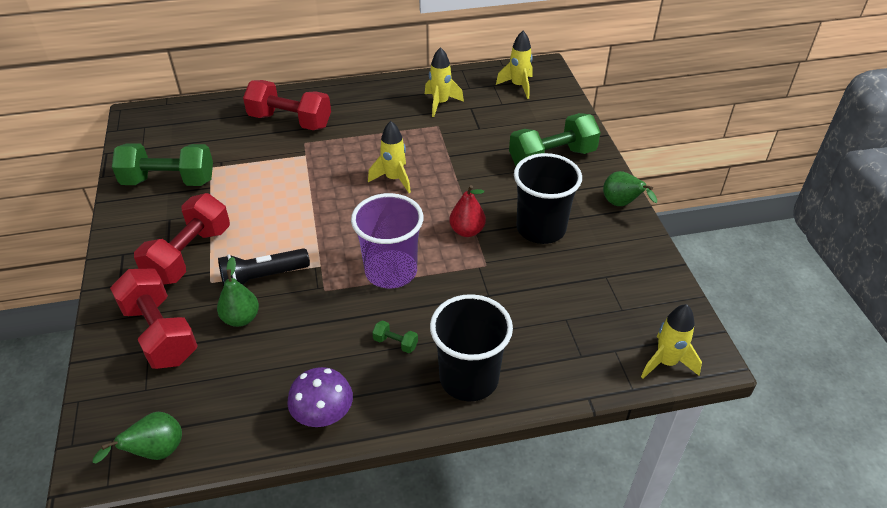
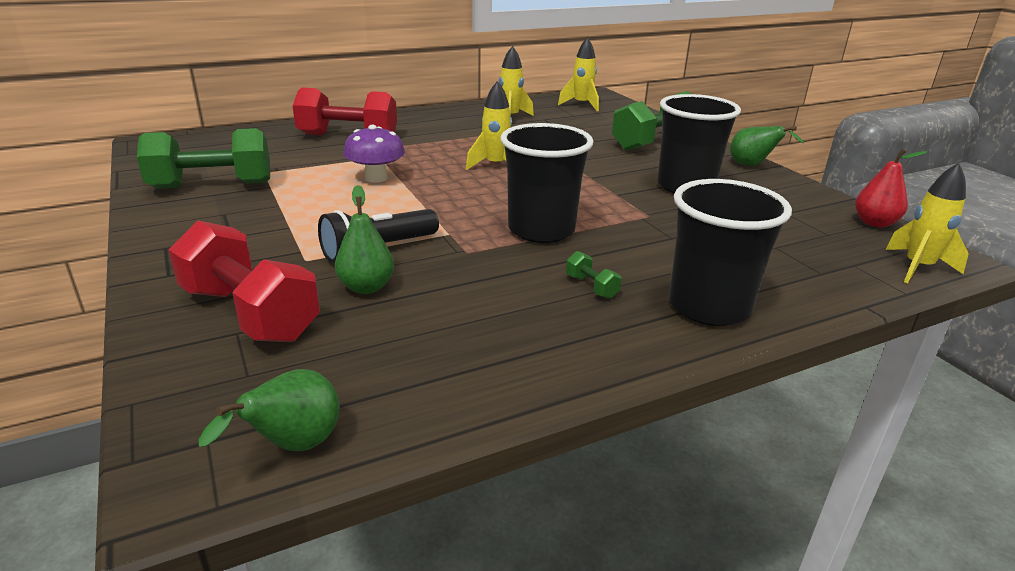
camera: 15 degrees left, 15 degrees down
red dumbbell [134,193,230,285] -> none
purple mushroom [287,367,353,427] -> purple mushroom moved to [343,125,405,183]
purple cup [351,193,423,289] -> black cup [501,123,594,243]
green dumbbell [372,320,418,353] -> green dumbbell turned 45 degrees clockwise [566,251,622,299]
red pear [449,185,486,237] -> red pear moved to [855,149,928,228]

